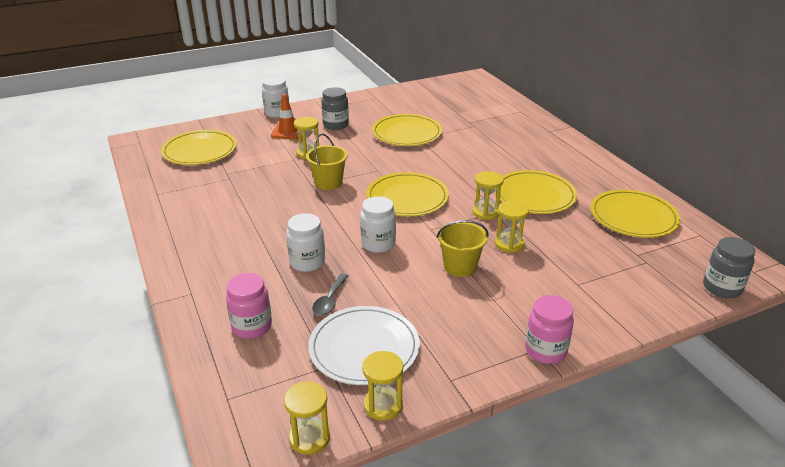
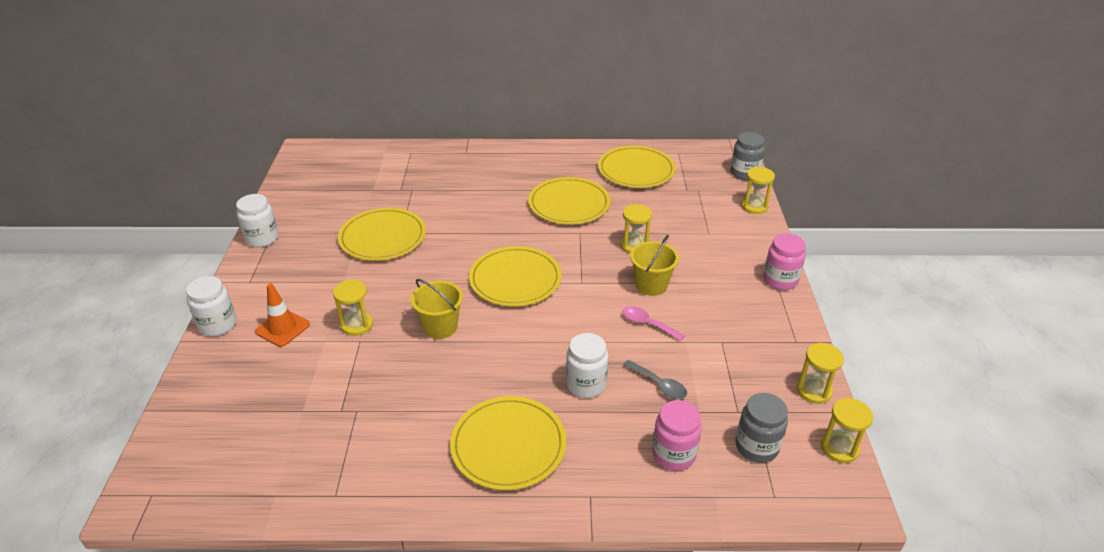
camera: 65 degrees left, 5 degrees up
yellow plate [161,130,237,165] -> yellow plate moved to [450,396,566,490]
white plate [308,306,420,385] -> none
grey jar [321,87,349,130] -> grey jar moved to [735,393,788,463]
white jar [360,196,396,253] -> white jar moved to [236,194,278,247]
yellow hourglass [472,171,504,220] -> yellow hourglass moved to [741,167,775,214]
none -> pink spoon [622,306,685,341]

